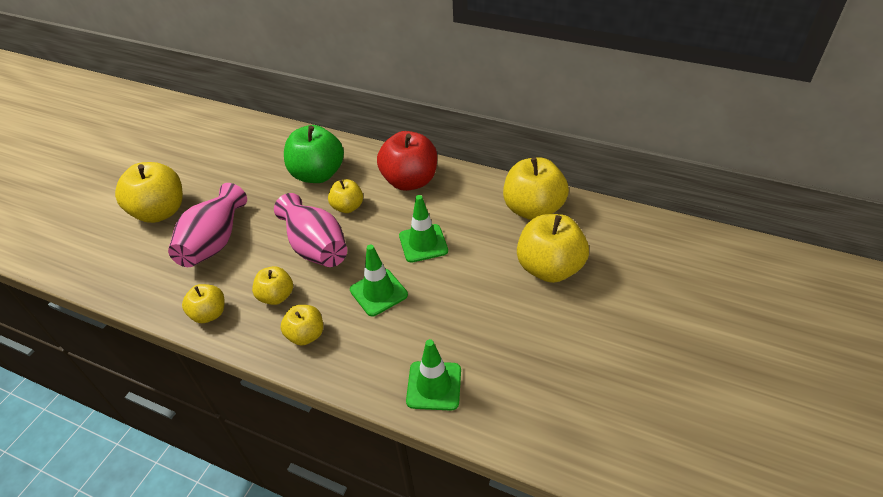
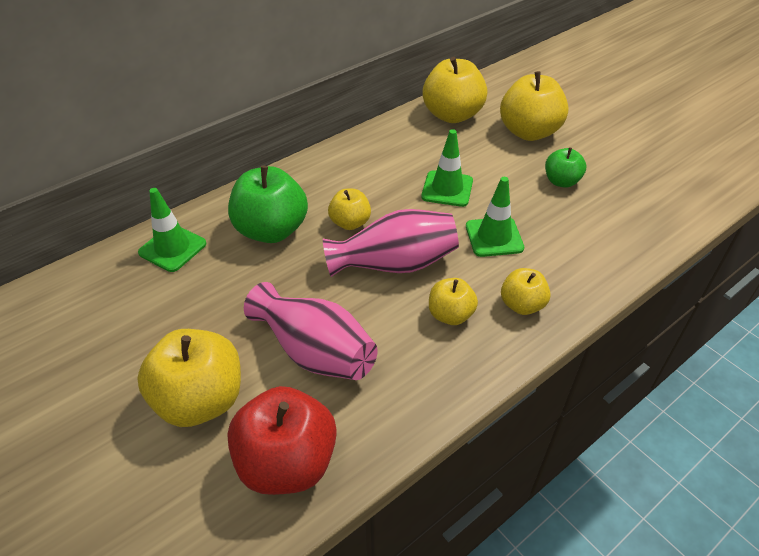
camera: 65 degrees left, 0 degrees up
yellow apple [182,284,224,323] -> none
red apple [377,131,437,191] -> red apple moved to [227,386,337,495]
green traffic cone [406,339,461,411] -> green traffic cone moved to [138,188,206,272]
none -> green apple [545,147,586,188]

